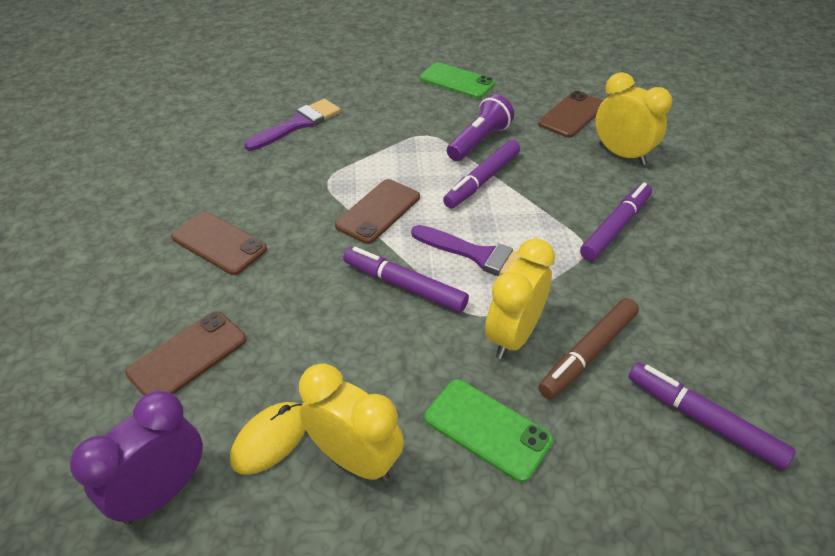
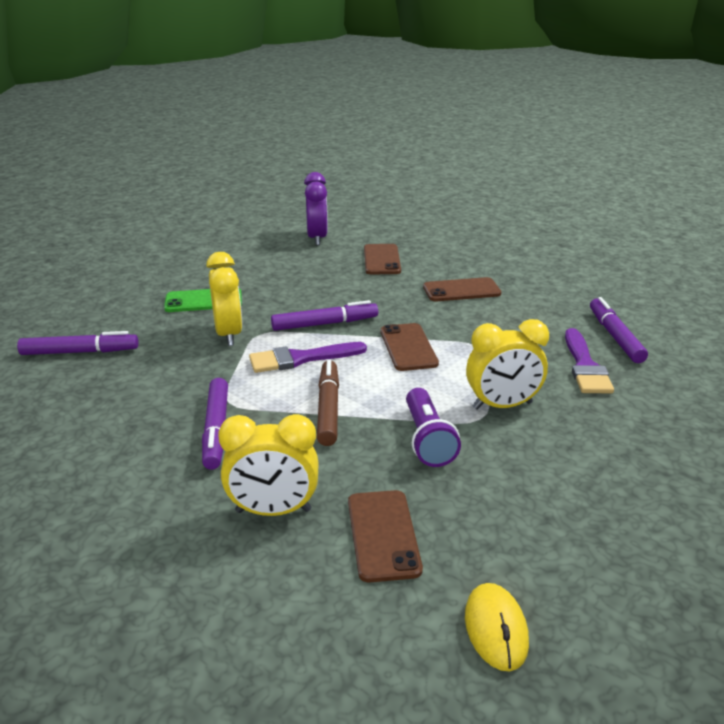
camera: 135 degrees right, 15 degrees down
yellow mouse [230,402,306,475] -> yellow mouse moved to [465,583,529,672]
yellow clock [299,363,404,482] -> yellow clock moved to [466,319,549,410]
green phone [420,62,495,99] -> none
purple marker [443,140,520,208] -> purple marker moved to [590,297,648,363]
brown marker [538,298,639,399] -> brown marker moved to [317,359,339,446]

